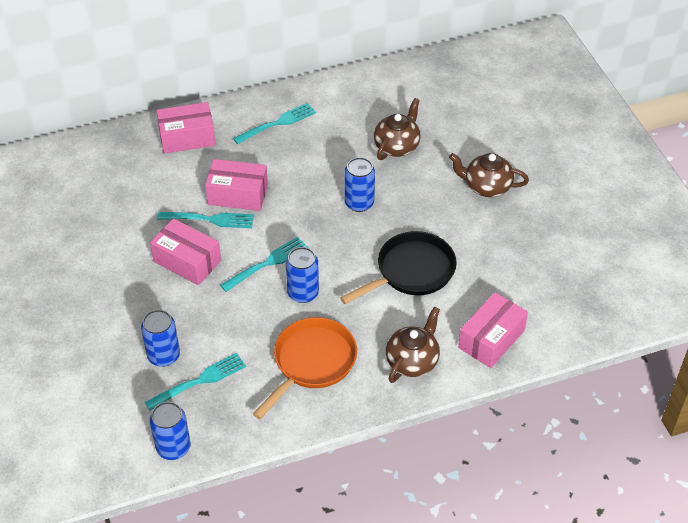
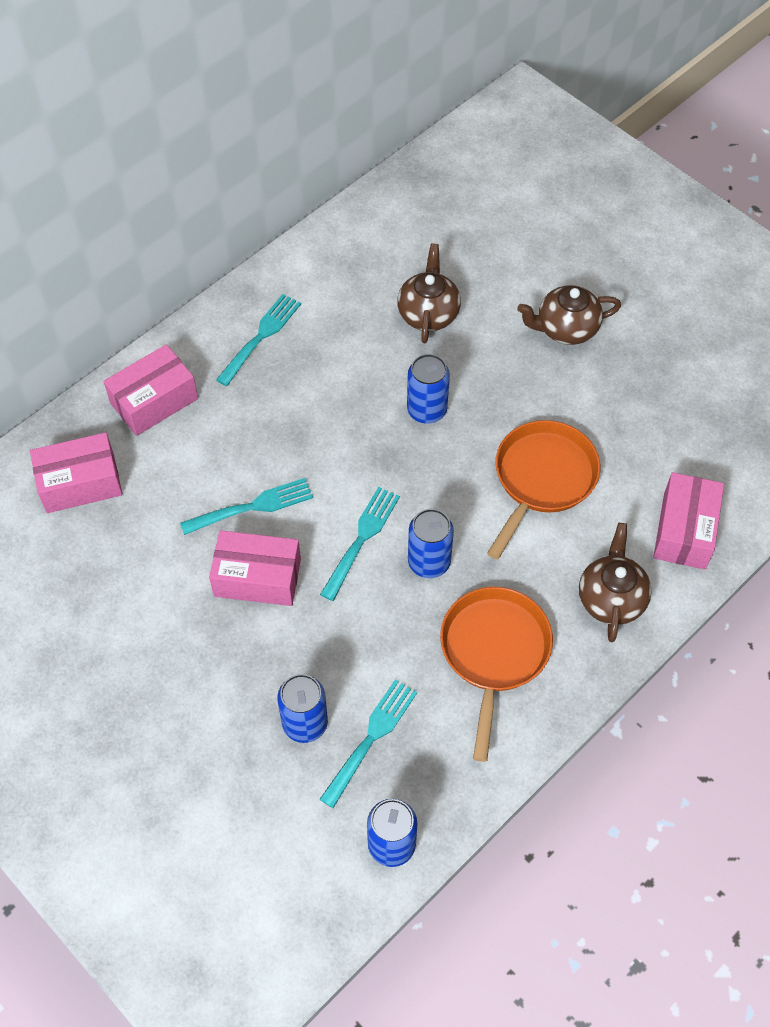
camera: 25 degrees left, 10 degrees up
pink box [205,159,268,211] -> pink box moved to [30,432,123,513]
black pan [340,231,457,304] -> orange pan [487,420,600,560]

